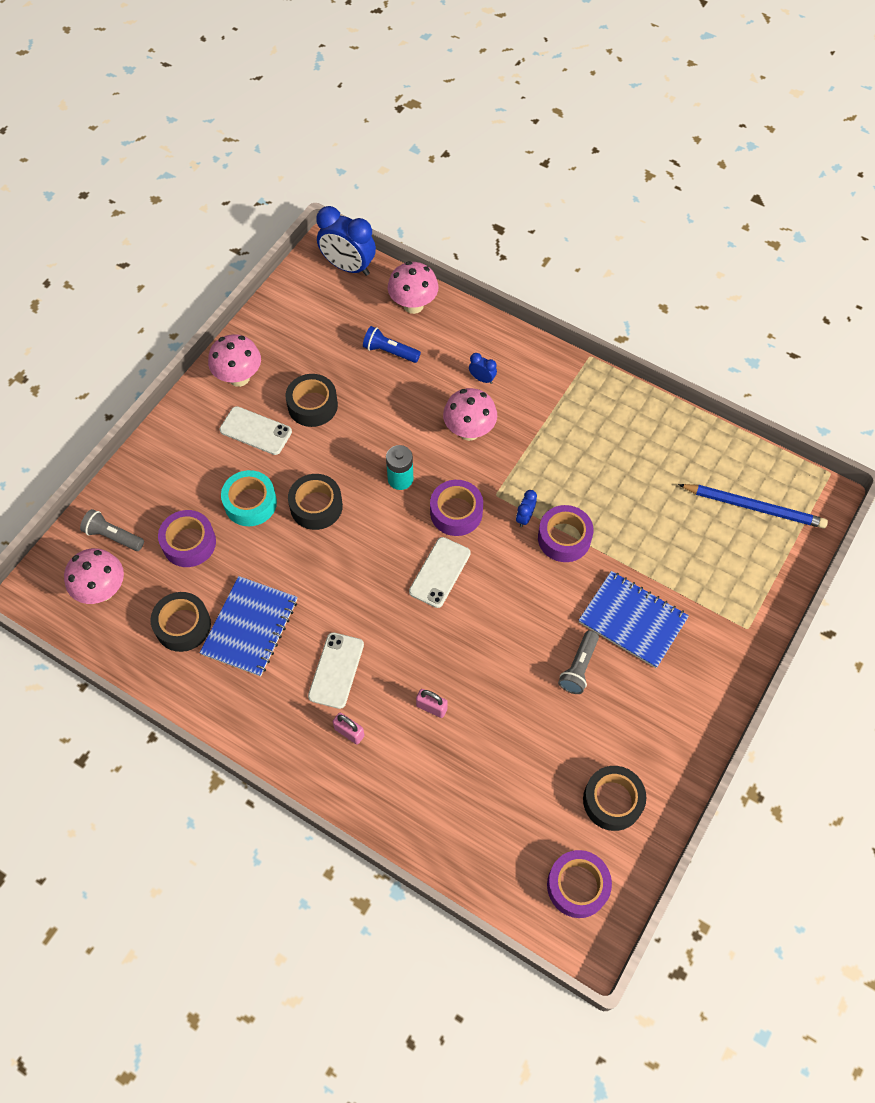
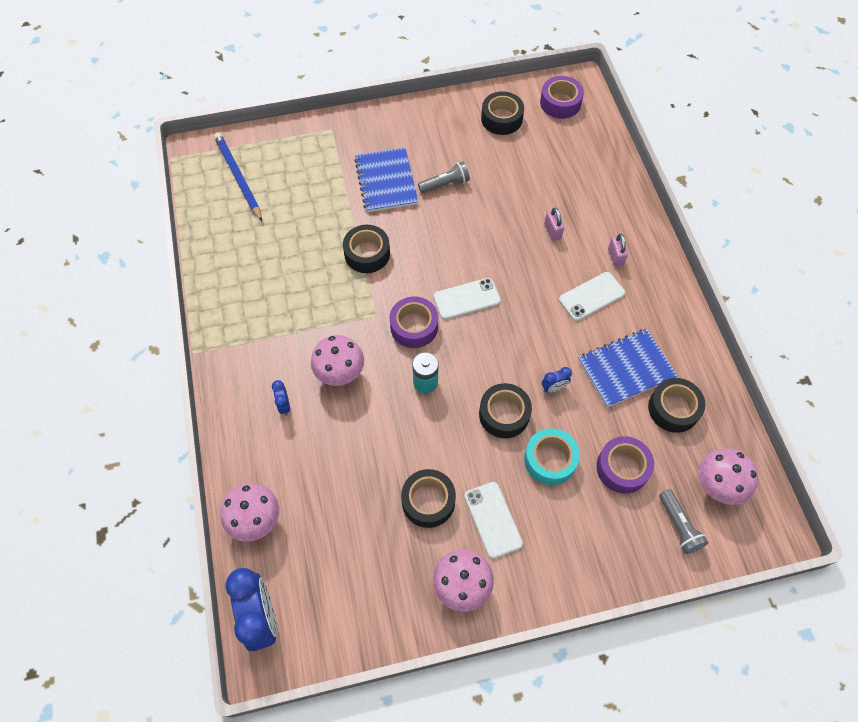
camera: 135 degrees left, 0 degrees up
blue flashlight [363,326,421,363] -> none
blue clock [516,490,537,527] -> blue clock moved to [542,367,572,393]
purple tape [538,505,593,562] -> black tape [343,225,390,273]

